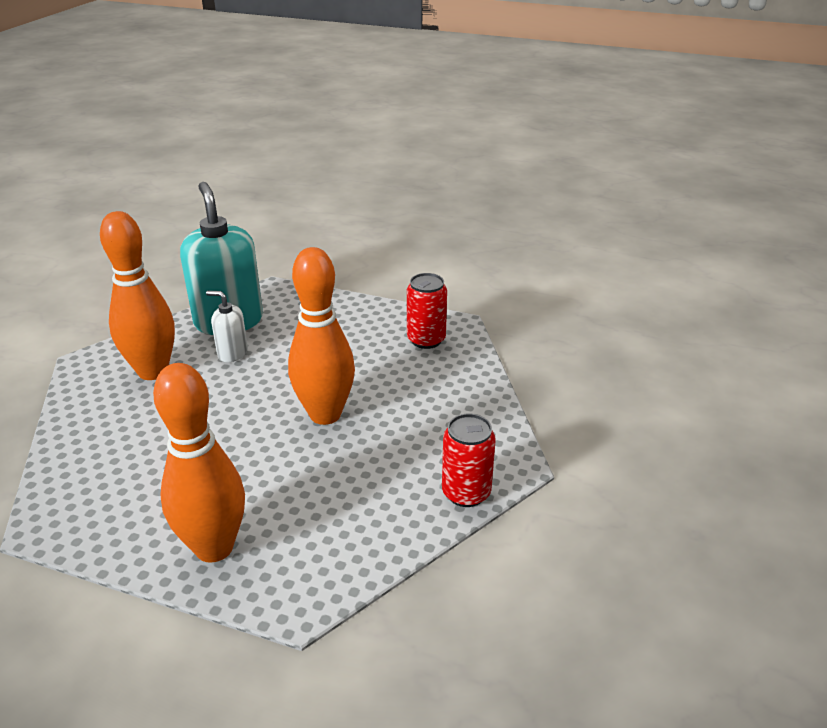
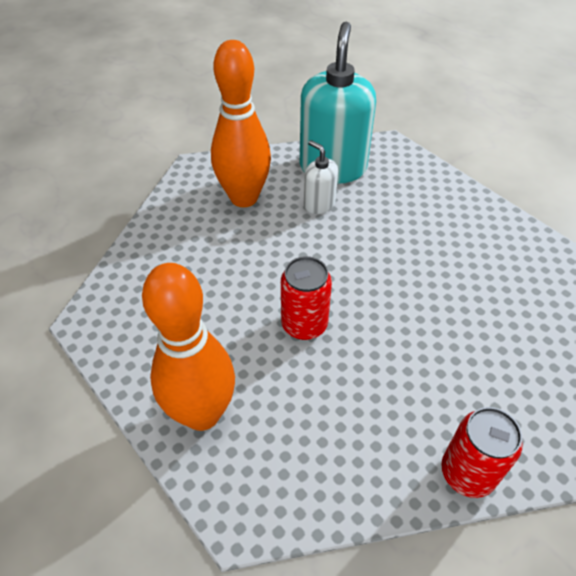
camera: 30 degrees right, 15 degrees up
orange bowling pin [288,247,355,425] -> none
red can [407,273,447,349] -> red can moved to [281,256,332,340]

